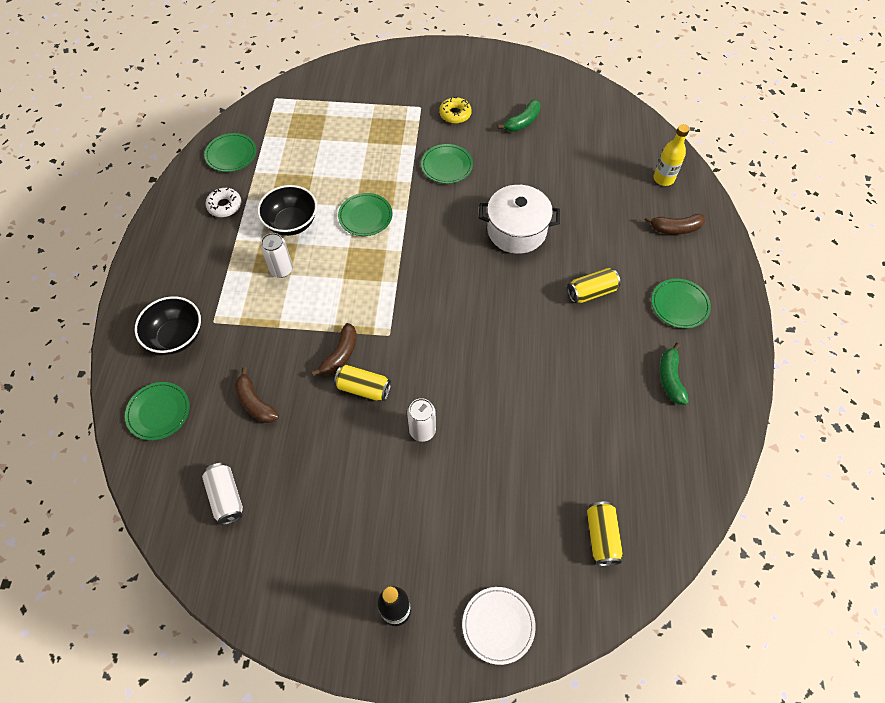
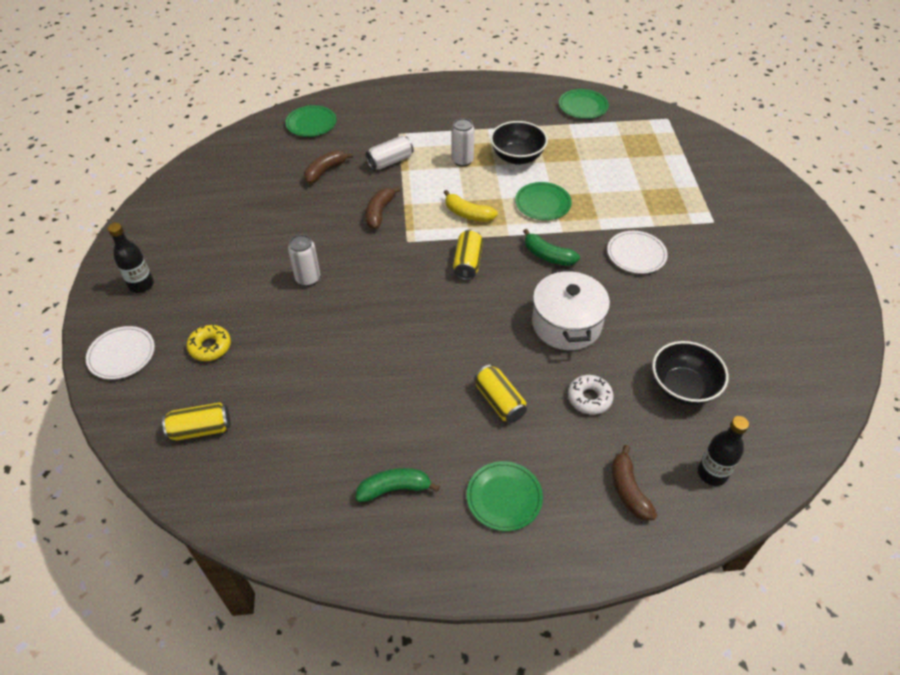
camera: 80 degrees right, 10 degrees down
black bowl [135,296,201,355] -> black bowl moved to [652,341,729,405]
white can [202,463,243,525] -> white can moved to [366,136,413,170]
white donut [205,188,241,217] -> white donut moved to [568,375,614,414]
brown banana [311,323,357,376] -> brown banana turned 90 degrees clockwise [366,187,400,229]
yellow can [334,365,391,401] -> yellow can moved to [453,229,483,280]
green plate [421,144,473,184] -> white plate [607,231,668,274]
yellow donut [439,96,472,124] -> yellow donut moved to [186,325,231,361]
green banana [498,99,541,132] -> green banana moved to [523,229,580,266]
yellow bottle [654,124,690,186] -> black bottle [698,416,749,486]
none -> yellow banana [444,190,498,222]

